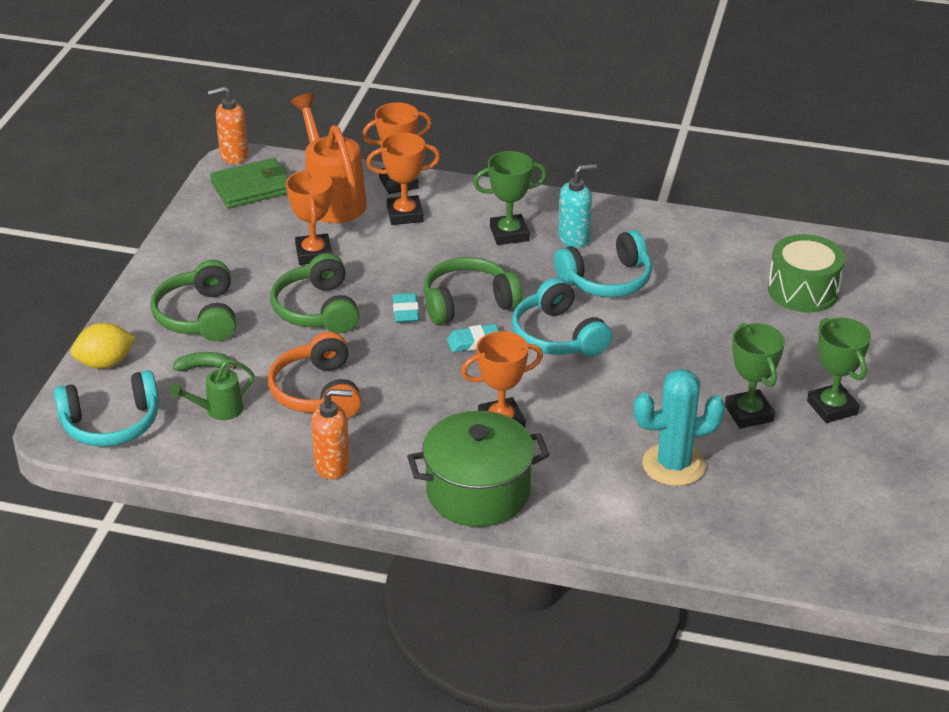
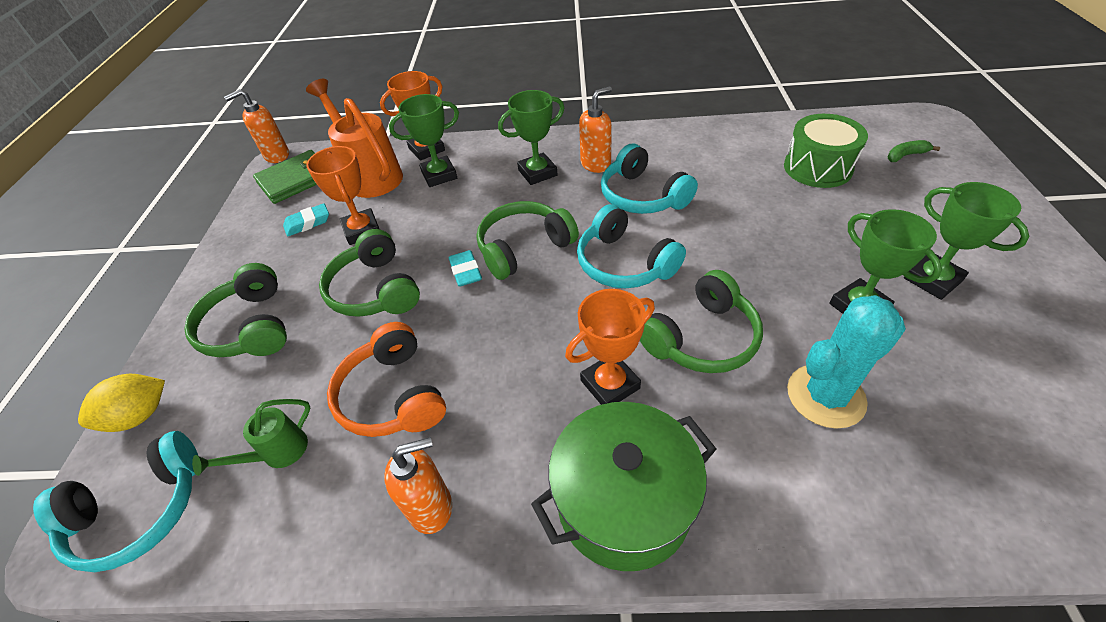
camera: 10 degrees left, 10 degrees up
green banana [173,352,237,371] -> green banana moved to [887,140,940,162]
orange trophy [366,132,440,225] -> green trophy [389,94,459,187]
turquoise eraser [447,324,499,352] -> turquoise eraser moved to [283,203,329,237]
turquoise headphones [554,230,652,297] -> turquoise headphones turned 90 degrees clockwise [601,144,698,214]
turquoise soap dispenser [558,164,597,248] -> orange soap dispenser [579,87,612,173]
none -> green headphones [640,270,763,373]

